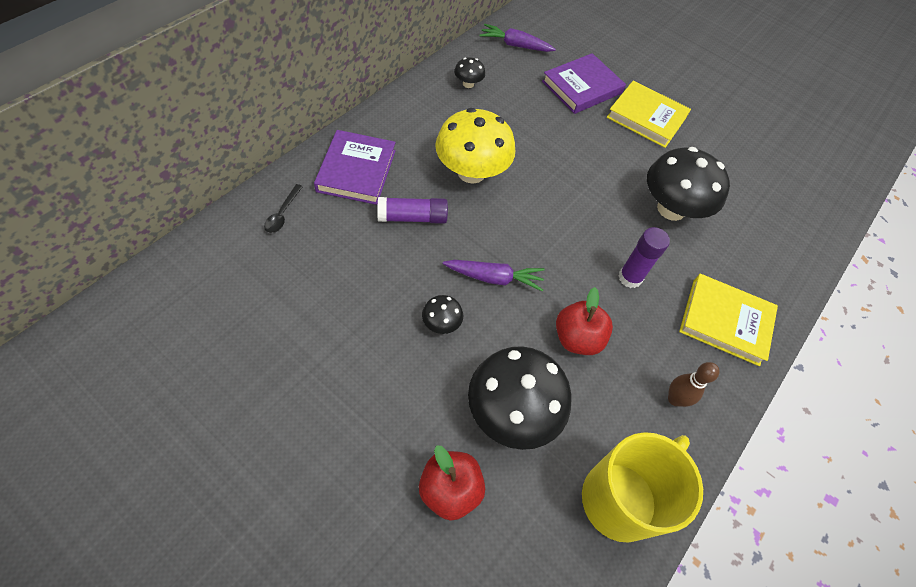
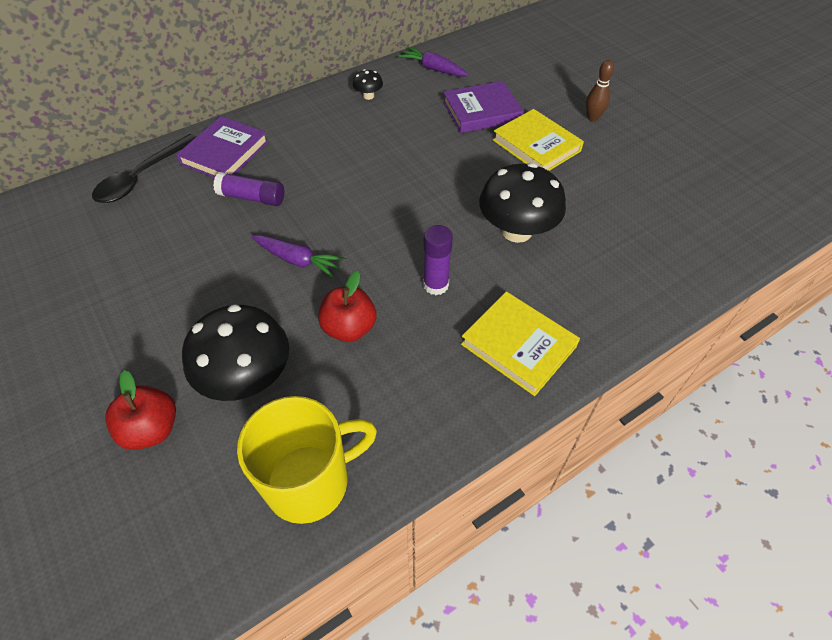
camera: 25 degrees right, 5 degrees down
black spoon [264,184,303,233] -> black spoon [92,134,197,203], size x2.04
black mushroom [422,295,463,334] -> none
yellow mushroom [435,108,515,184] -> none
brown bowling pin [668,362,719,407] -> brown bowling pin moved to [586,60,614,121]

